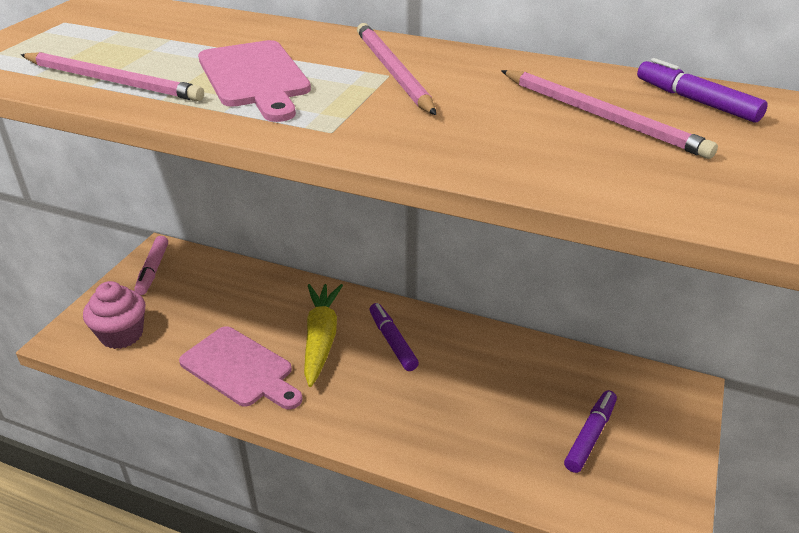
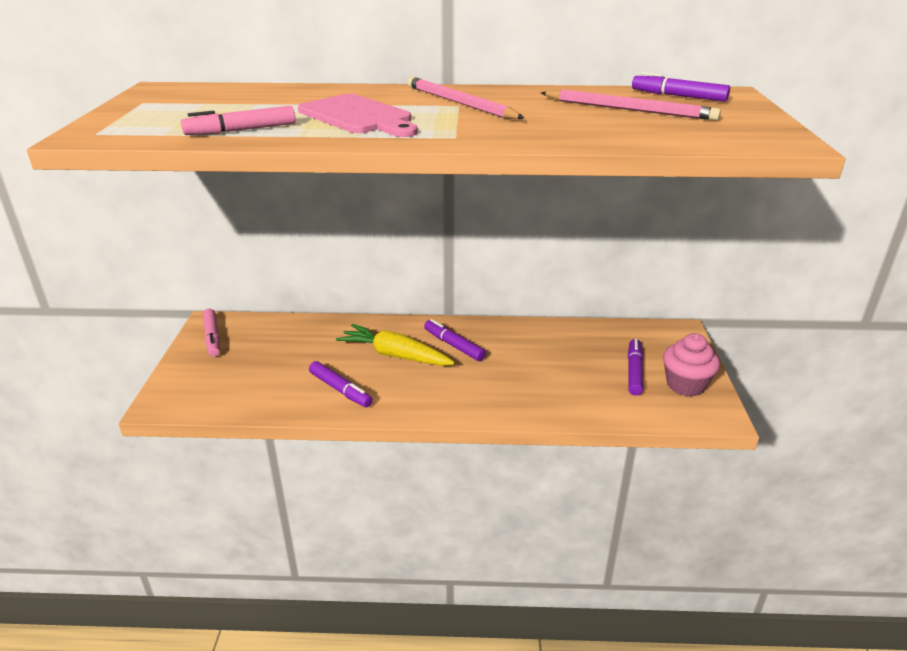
camera: 20 degrees left, 5 degrees down
pink pencil [21,52,204,101] -> pink marker [181,106,296,135]
pink cupcake [83,281,145,349] -> pink cupcake moved to [663,333,720,397]
pink cutting board [179,326,302,410] -> purple marker [309,361,373,407]
yellow carrot [304,284,343,387] -> yellow carrot turned 45 degrees counterclockwise [336,324,455,366]

